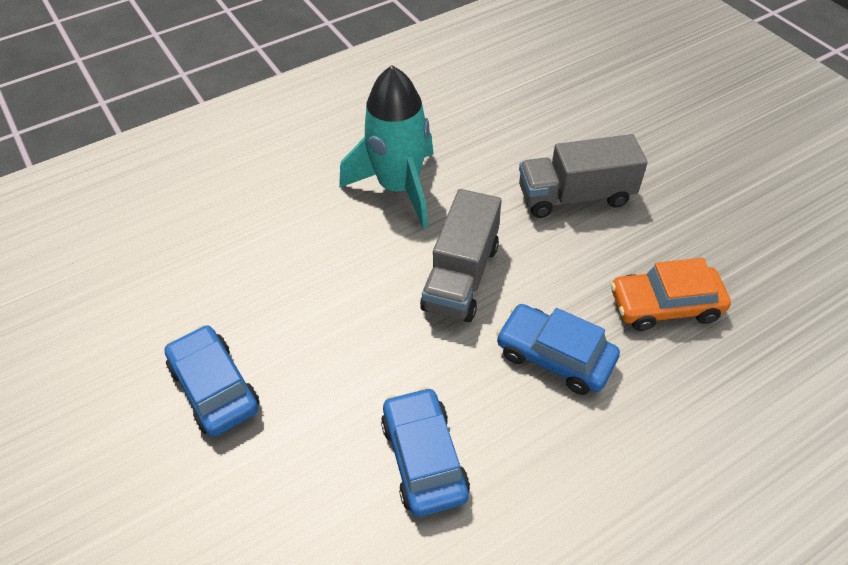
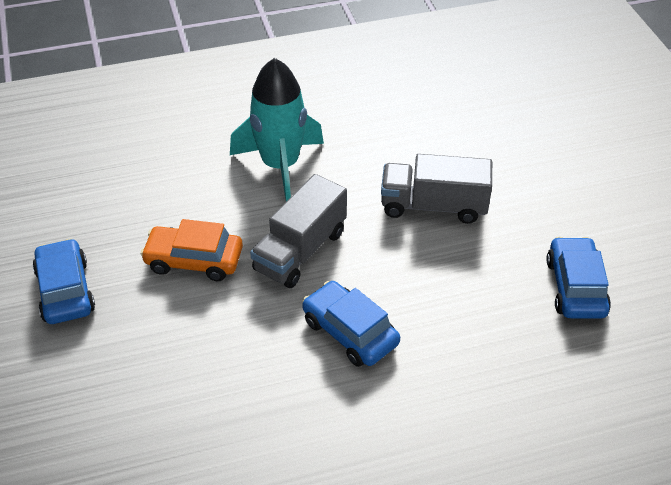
camera: 15 degrees right, 5 degrees down
blue car [381,387,470,517] -> blue car moved to [546,237,611,319]
orange car [611,258,731,331] -> orange car moved to [140,219,243,281]

